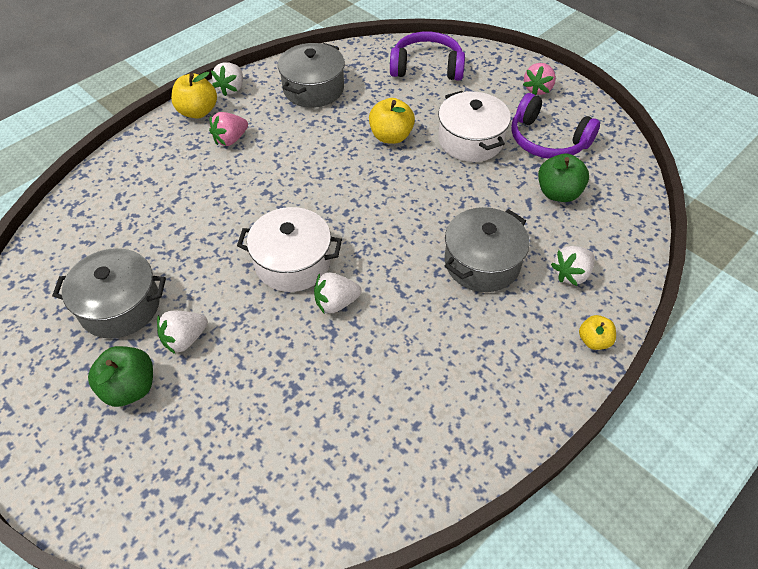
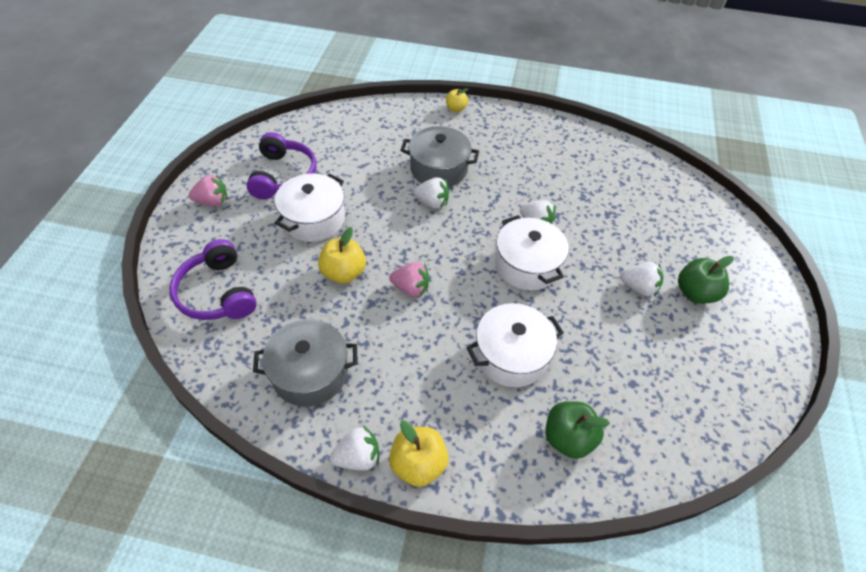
camera: 125 degrees left, 0 degrees up
grey pot [52,248,166,339] -> none
pink strawberry [209,112,248,146] -> pink strawberry moved to [389,262,429,297]
green apple [538,154,589,202] -> green apple moved to [545,401,610,459]
white strawberry [551,246,595,286] -> white strawberry moved to [414,177,449,209]
none -> white pot [466,303,564,387]

